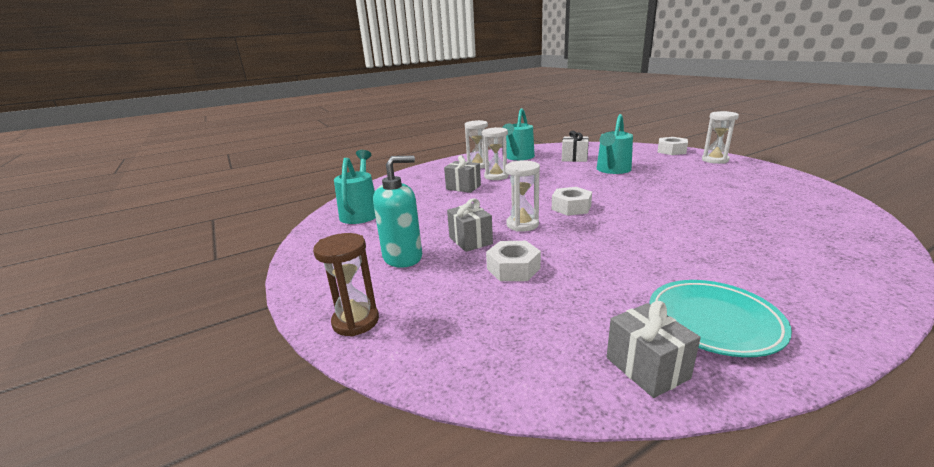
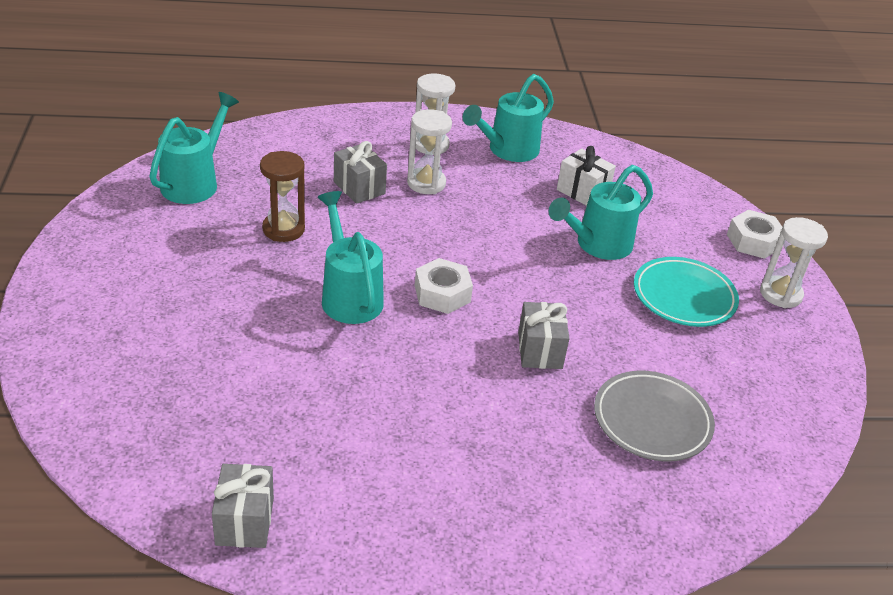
camera: 20 degrees right, 15 degrees up
brown hourglass [313,233,379,337] -> brown hourglass moved to [260,151,305,242]
turquoise soap dispenser [373,155,422,268] -> none
grey gift [447,198,493,252] -> grey gift moved to [518,302,570,369]
white nut [486,241,541,281] -> none
white hourglass [505,160,540,232] -> turquoise watering can [318,191,384,324]
turquoise plate [650,280,792,357] -> turquoise plate moved to [634,257,739,327]
none -> grey plate [594,371,715,461]

